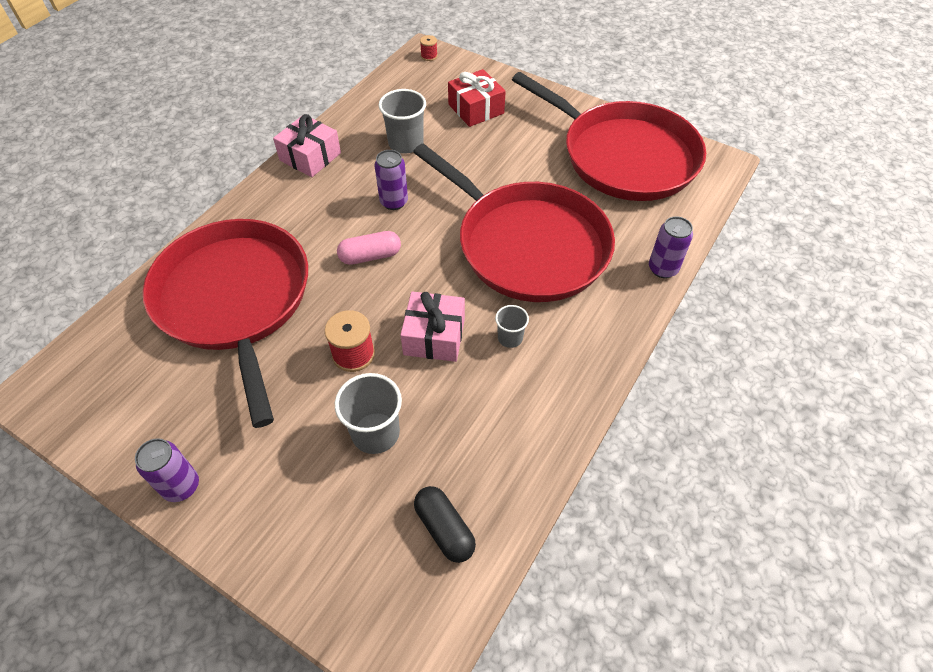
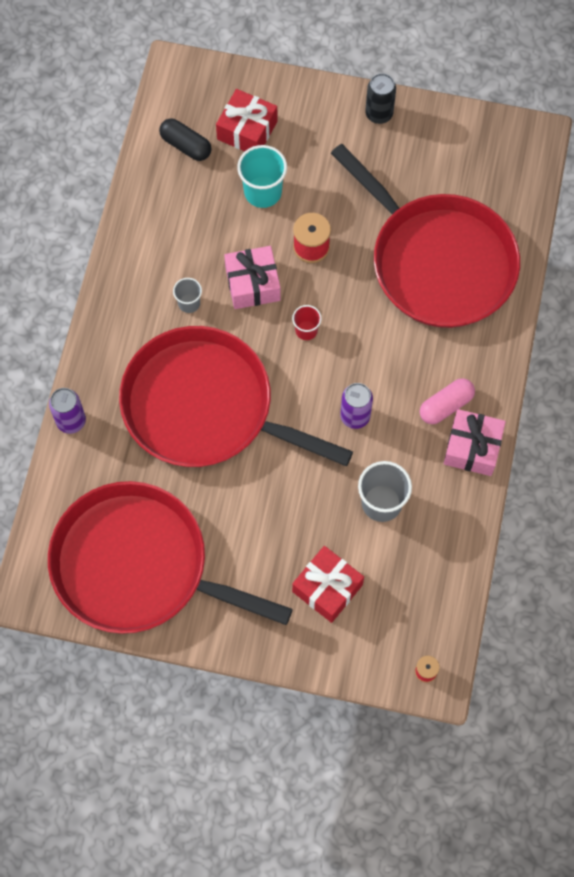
camera: 160 degrees right, 15 degrees up
purple can [135,438,199,502] -> black can [365,73,396,124]
grey cup [335,373,402,454] -> turquoise cup [237,145,287,208]
pink capsule [337,231,401,265] -> pink capsule moved to [420,378,475,424]
none -> red gift [216,89,277,151]
none -> red cup [292,305,321,340]

